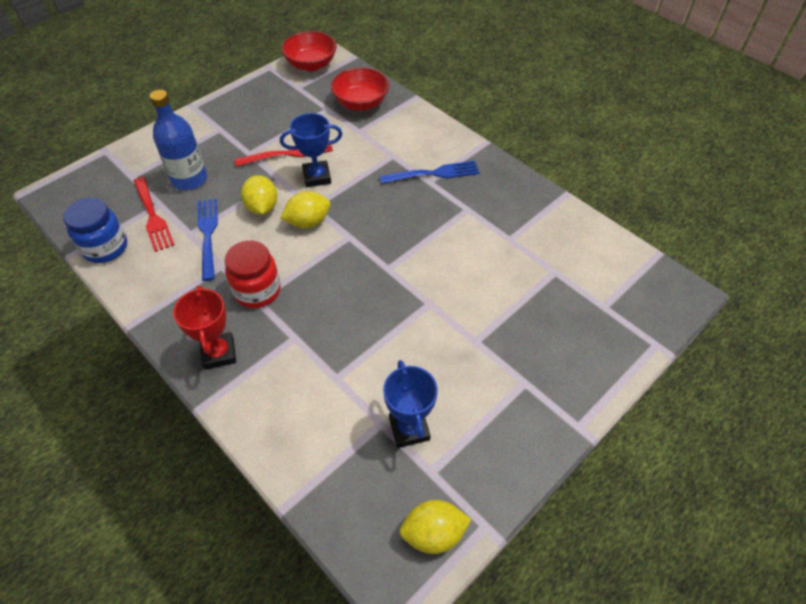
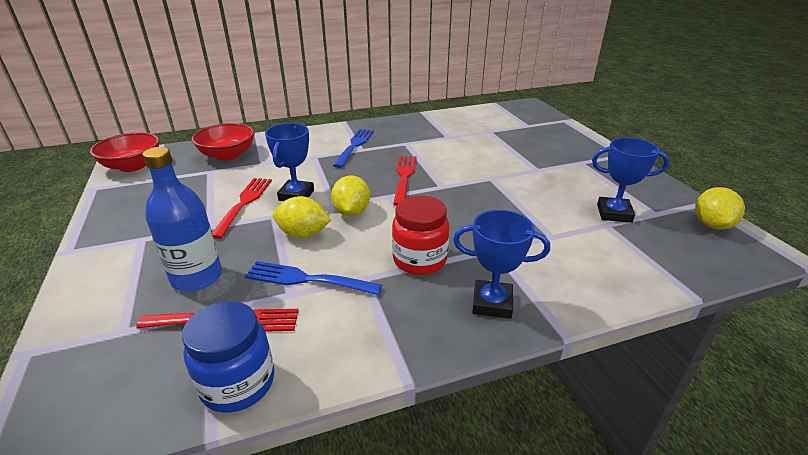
camera: 65 degrees left, 20 degrees down
red trophy [173,286,236,370] -> blue trophy [453,210,550,319]
none -> red fork [393,156,417,206]

